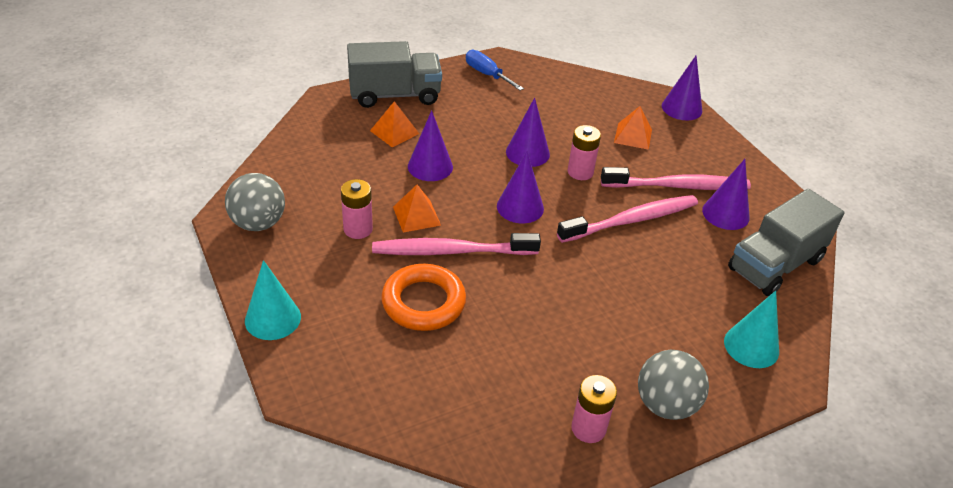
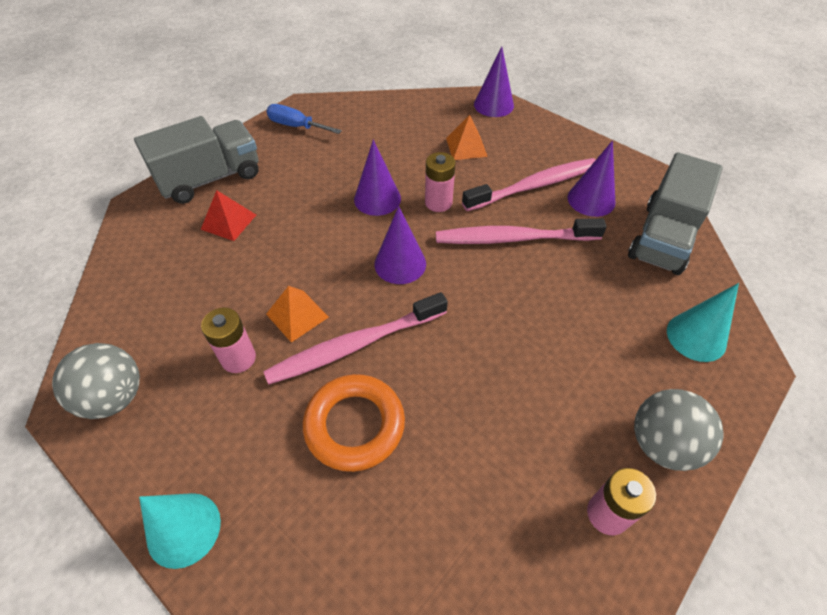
camera: 20 degrees left, 10 degrees up
orange pyramid [370,101,419,148] -> red pyramid [201,190,256,241]
purple cone [408,110,453,181] -> none
pink toothbrush [557,195,698,243] -> pink toothbrush turned 135 degrees counterclockwise [436,218,607,244]

